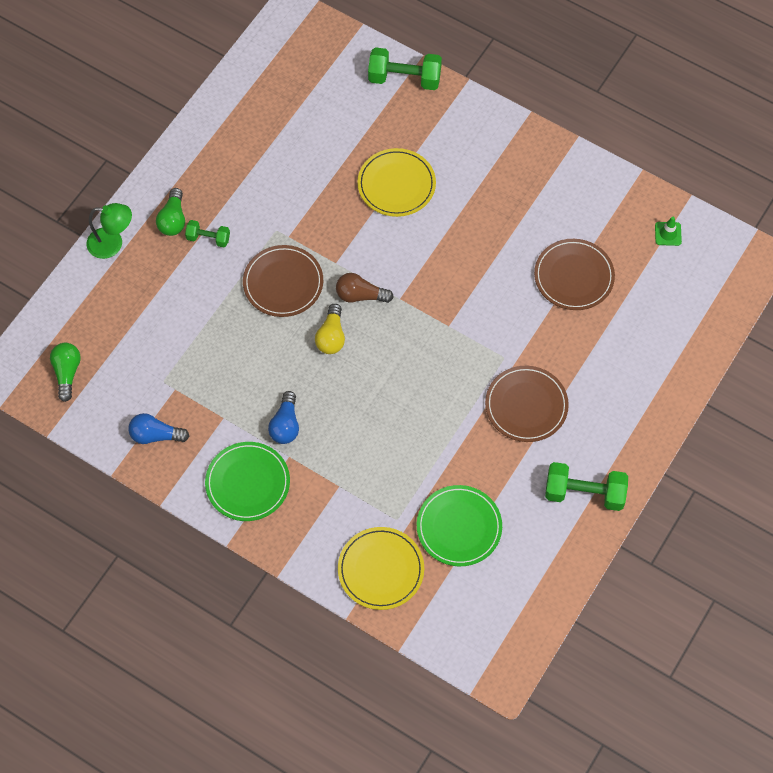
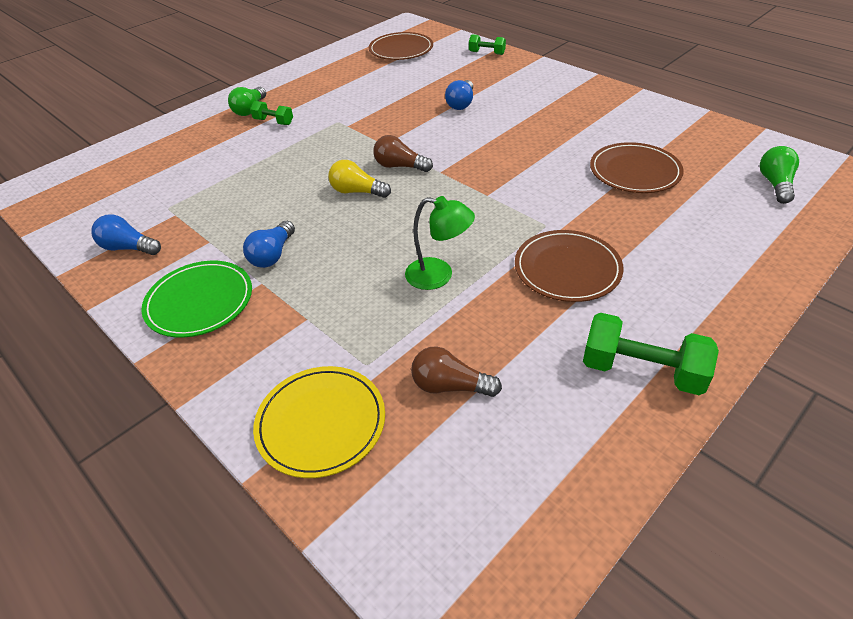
camera: 15 degrees right, 20 degrees down
green light bulb [50,343,81,402] -> green light bulb moved to [760,146,799,204]
green lamp [87,203,132,259] -> green lamp moved to [405,196,475,290]
brown plate [243,245,323,317] -> brown plate moved to [368,32,433,60]
yellow light bulb [315,304,345,354] -> yellow light bulb turned 90 degrees clockwise [328,160,391,198]
yellow plate [357,148,436,217] -> blue light bulb [445,80,473,110]
green dumbbell [368,47,442,90] -> green dumbbell [469,34,506,55], size x0.57
green plate [417,485,502,566] -> brown light bulb [411,346,502,397]
green traffic cone [655,217,682,246] -> none

